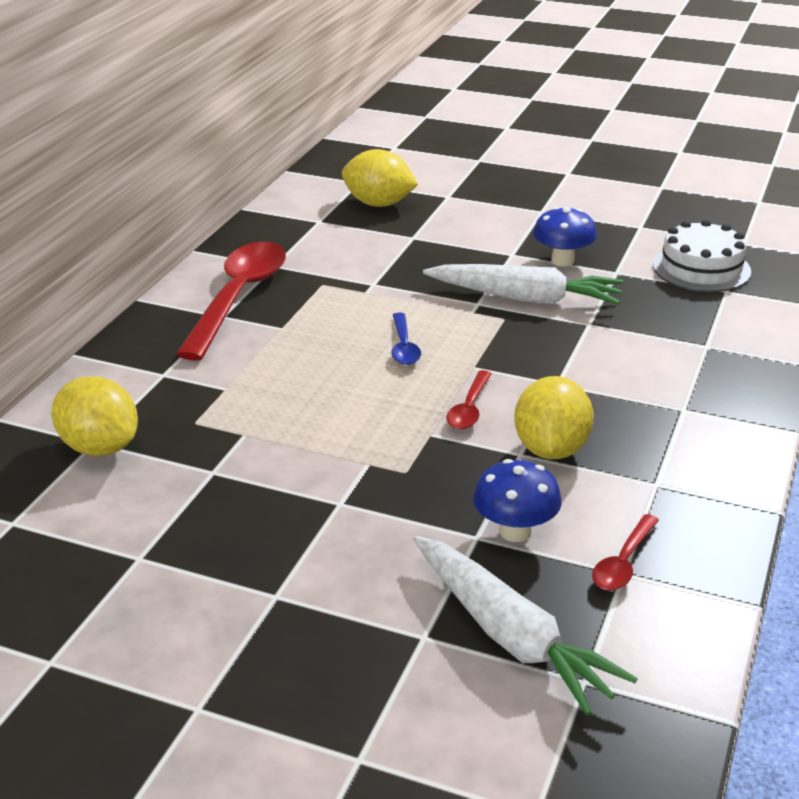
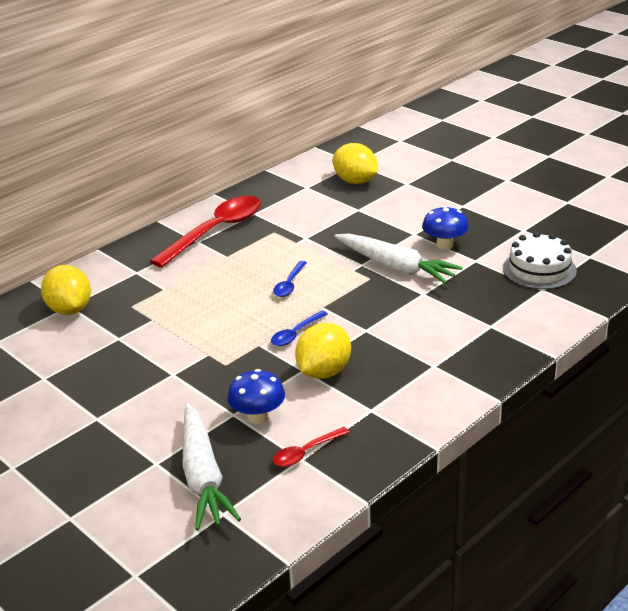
camera: 25 degrees right, 0 degrees up
red spoon [446,370,492,429] -> blue spoon [271,310,328,346]

